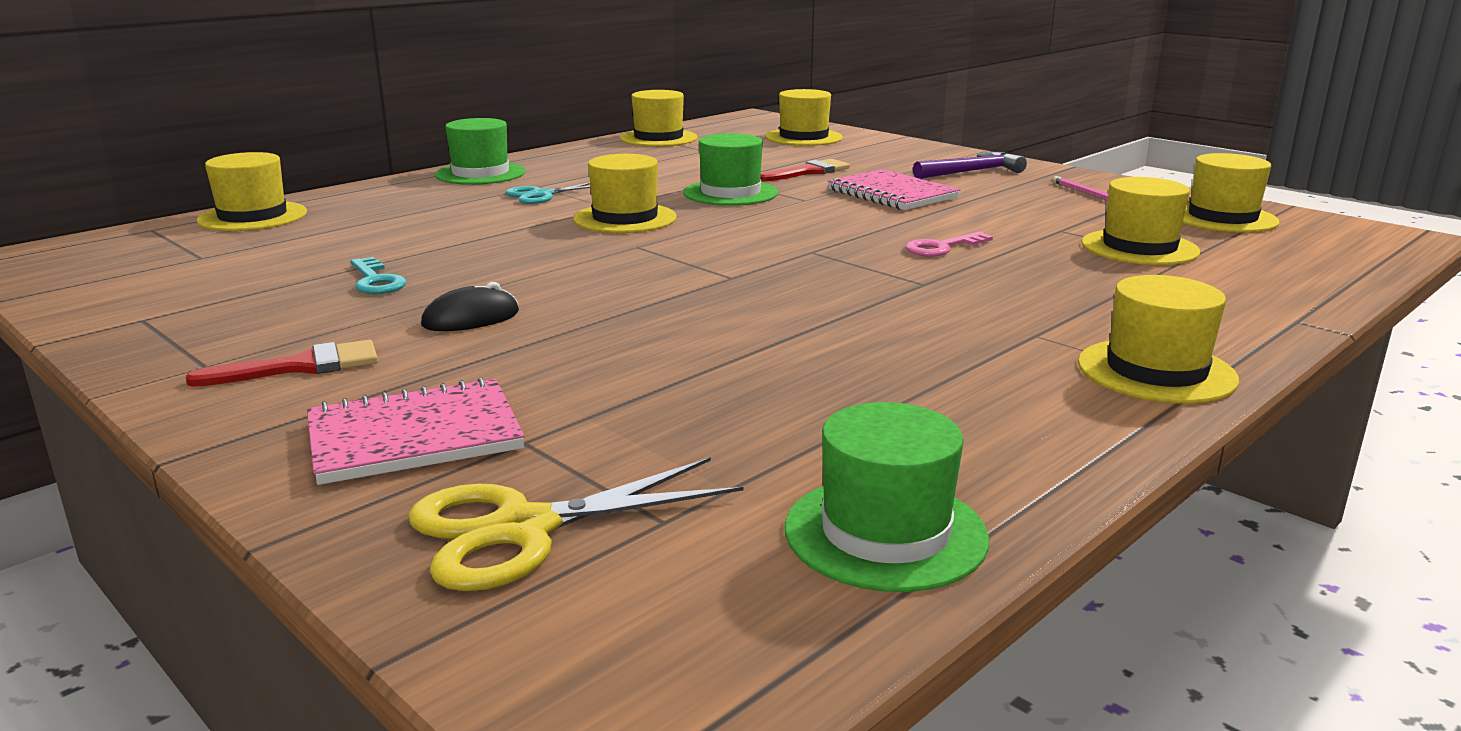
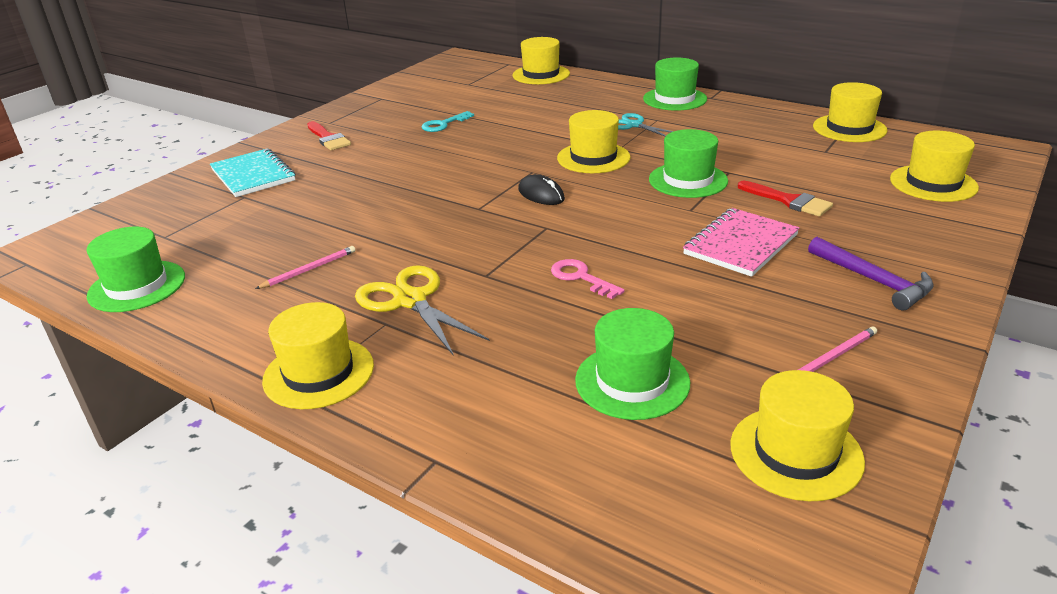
camera: 80 degrees right, 10 degrees up
pink notebook [307,377,524,485] -> turquoise notebook [210,148,295,197]
yellow scissors [408,457,744,591] -> yellow scissors moved to [355,265,490,356]
black mouse [421,282,519,331] -> black mouse moved to [518,174,565,205]
yellow hat [1081,177,1200,265] -> green hat [575,308,690,420]
none -> pink pencil [255,246,356,289]

